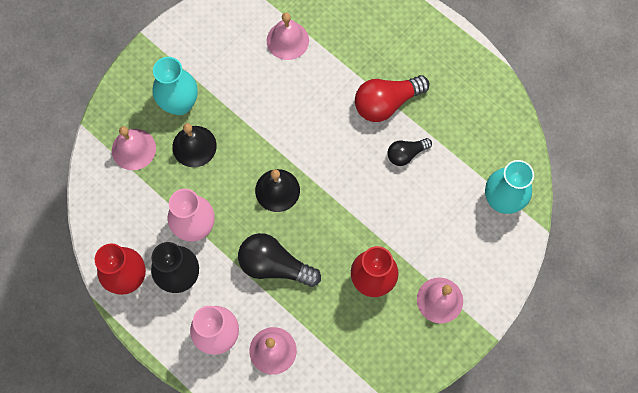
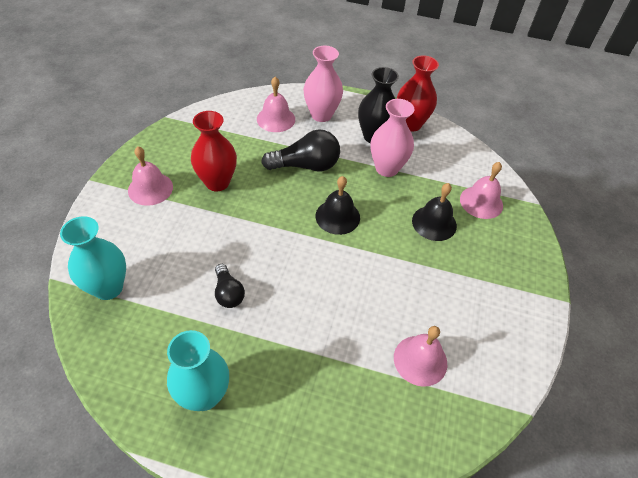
camera: 150 degrees right, 20 degrees down
turquoise vase [152,57,198,115] -> turquoise vase moved to [167,330,229,411]
red light bulb [355,75,429,122] -> none
black light bulb [387,138,432,166] -> black light bulb turned 120 degrees clockwise [215,264,245,308]

